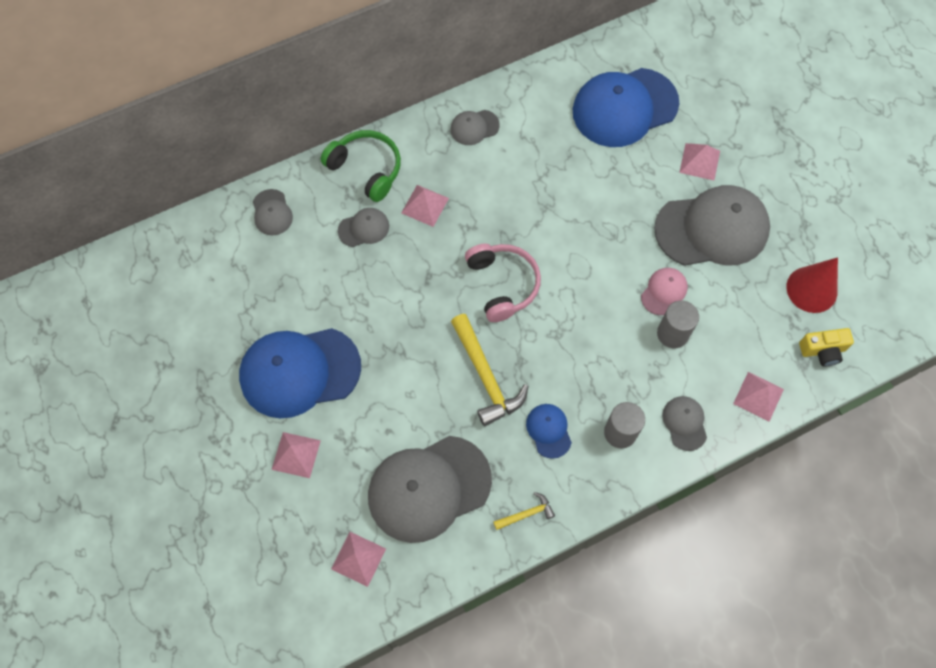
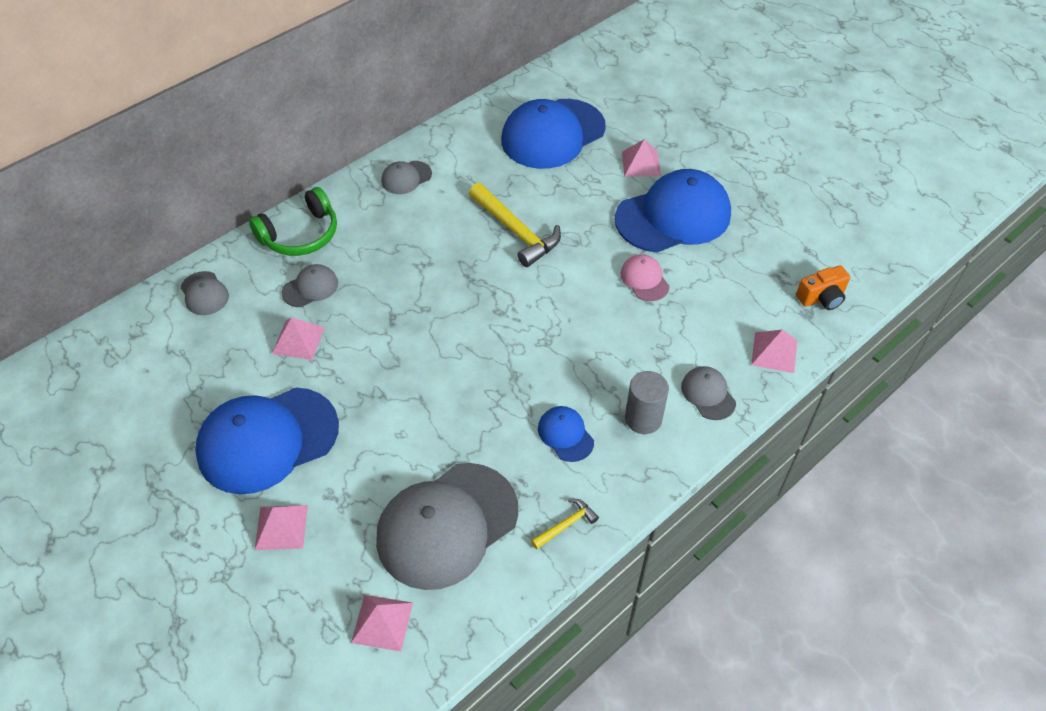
camera: 15 degrees left, 15 degrees down
green headphones [321,130,401,202] -> green headphones turned 120 degrees clockwise [249,187,337,256]
pink pyramid [401,185,449,227] -> pink pyramid moved to [272,317,325,360]
yellow hammer [451,314,528,426] -> yellow hammer moved to [469,183,561,267]
pink headphones [465,244,541,322] -> none
pink cap [641,268,688,315] -> pink cap turned 45 degrees counterclockwise [620,254,670,301]
grey cap [654,185,770,266] -> blue cap [615,169,731,253]
grey cylinder [657,301,699,348] -> none
red cone [787,257,838,313] -> none
yellow camera [799,328,854,366] -> orange camera [796,265,850,310]

